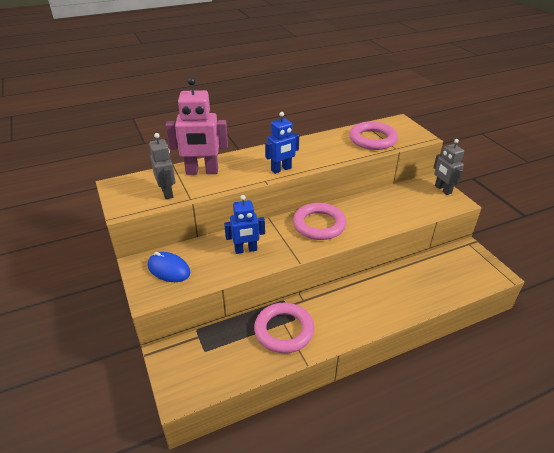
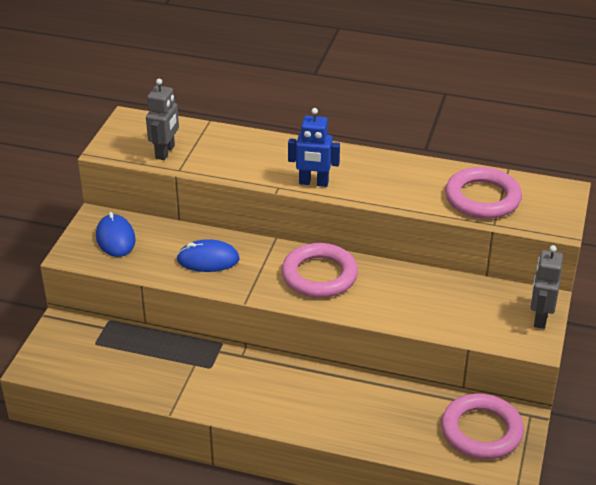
camera: 40 degrees right, 0 degrees up
pink robot [165,77,228,175] -> none
blue robot [224,195,265,254] -> blue mouse [176,239,240,272]
pink ring [254,303,314,353] -> pink ring moved to [441,393,524,459]

